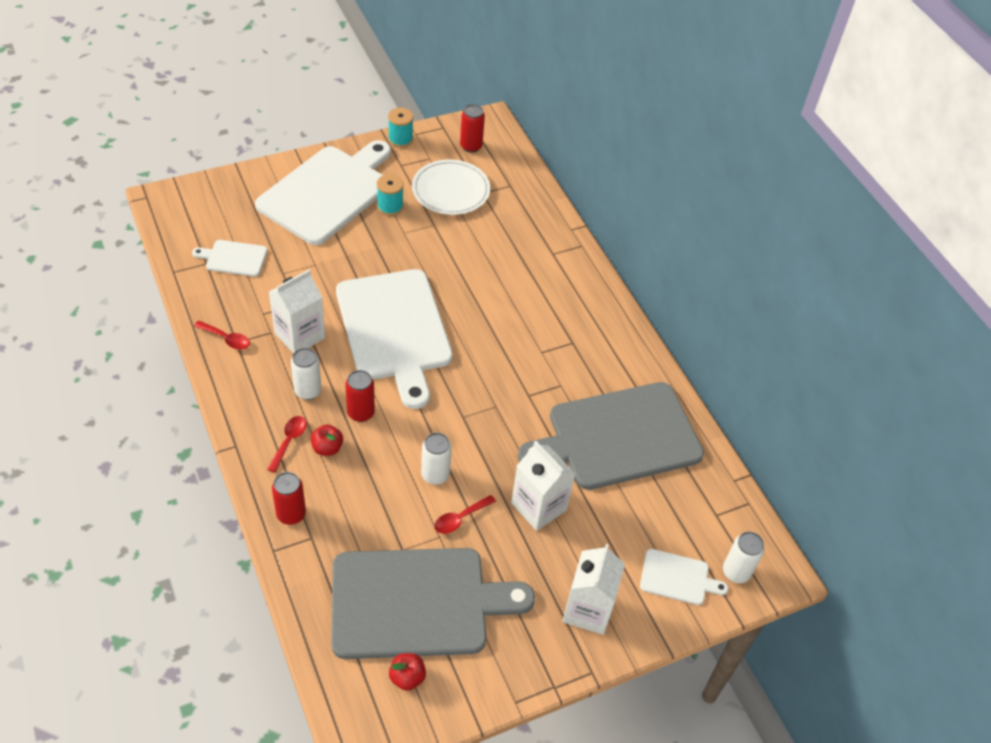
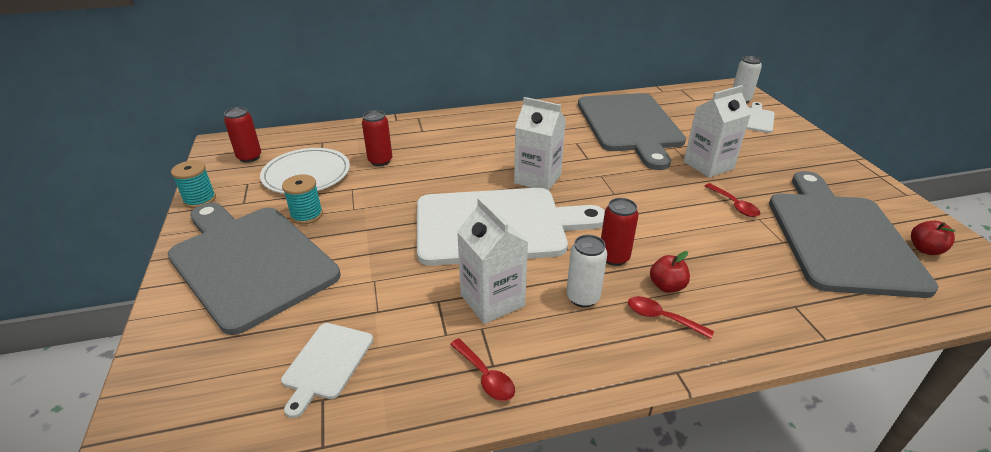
camera: 75 degrees left, 15 degrees down
red spoon [194,321,250,350] -> red spoon turned 105 degrees clockwise [450,338,515,401]
white cutting board [255,140,391,245] -> grey cutting board [168,203,341,335]
red can [272,472,306,525] -> red can moved to [362,110,392,166]
white can [421,433,452,485] -> none
white carton [562,544,625,635] -> white carton moved to [514,97,566,191]

